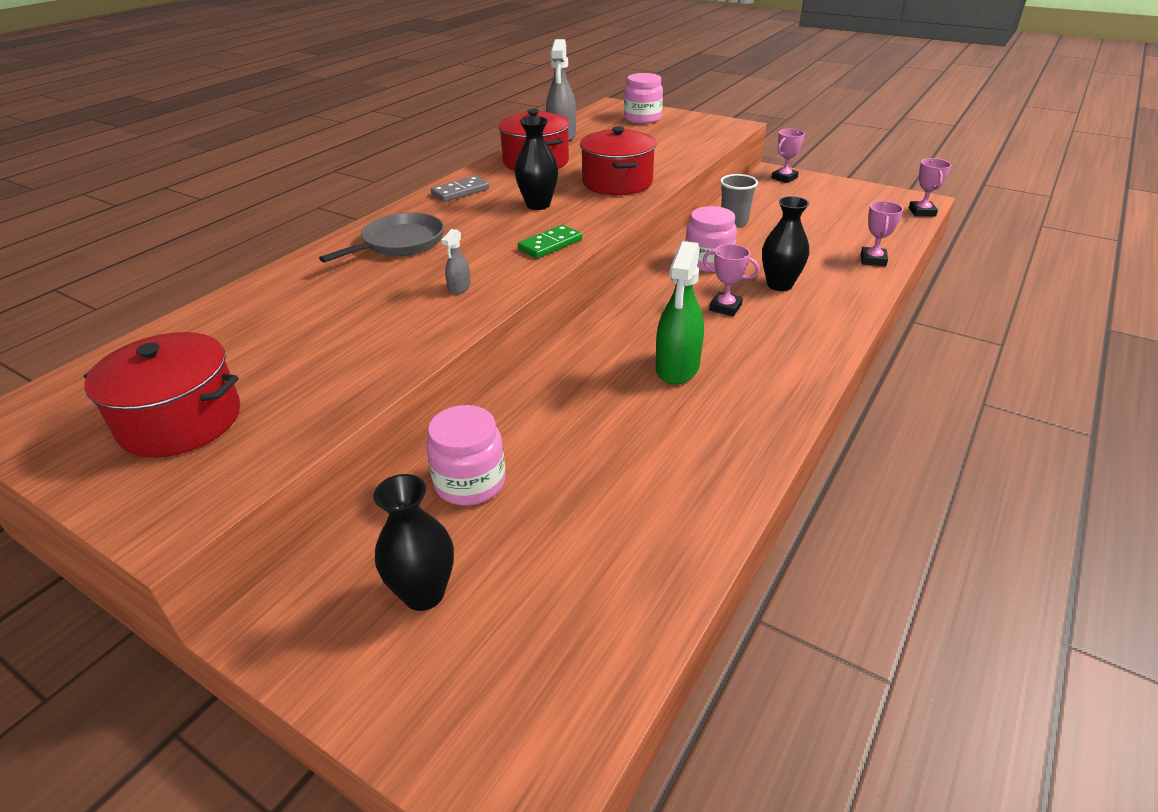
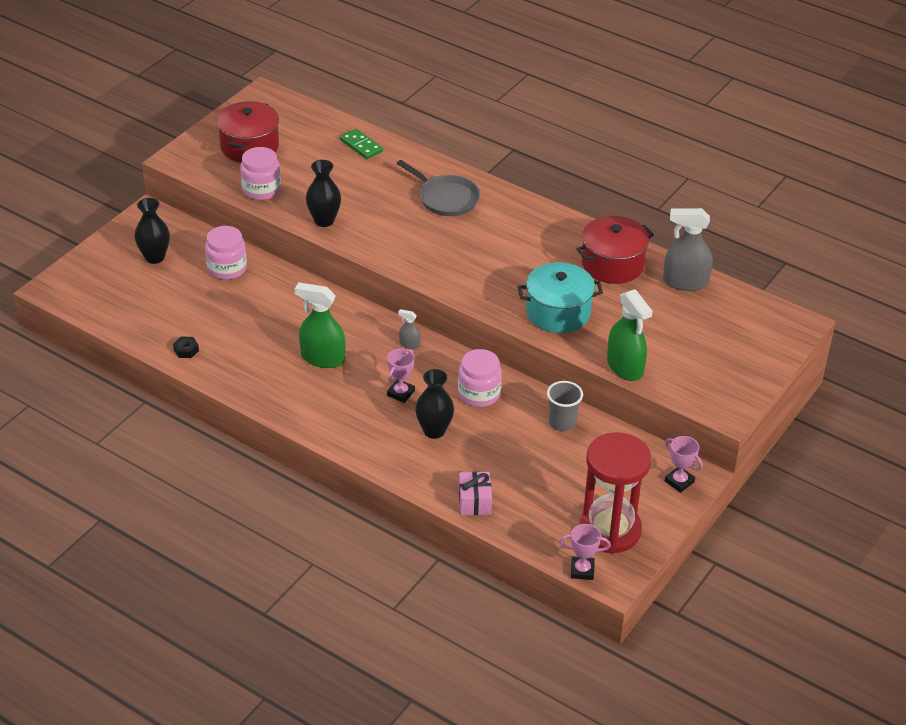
camera: 90 degrees right, 5 degrees up
grey domino [431,176,489,202] -> none
grey spray bottle [441,229,471,295] -> grey spray bottle moved to [398,309,421,349]
black vase [515,116,558,210] -> black vase moved to [306,160,341,227]
green domino [518,225,582,259] -> green domino moved to [340,129,383,159]
red pot [580,127,657,195] -> turquoise pot [518,262,603,333]
pink jar [624,73,663,124] -> pink jar moved to [240,147,281,200]
pink trophy [861,201,903,267] -> pink gift [459,471,492,515]
none -> black nut [173,336,199,358]
none -> red hourglass [580,432,651,554]
none -> green spray bottle [607,289,653,381]

